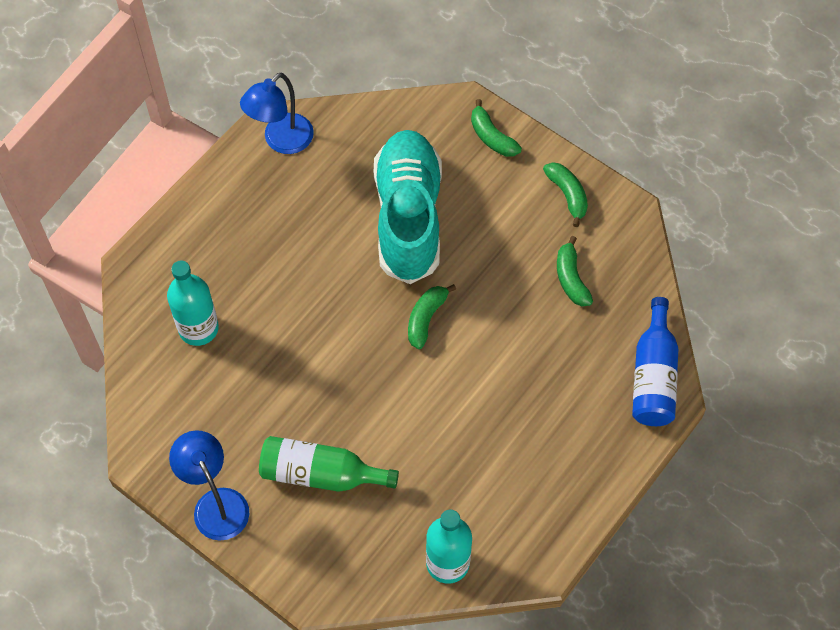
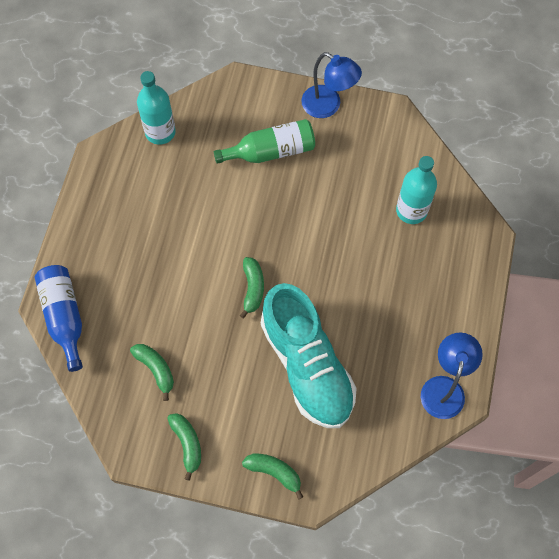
camera: 155 degrees right, 5 degrees up
green banana [543,162,588,227] -> green banana turned 150 degrees counterclockwise [167,413,201,481]

